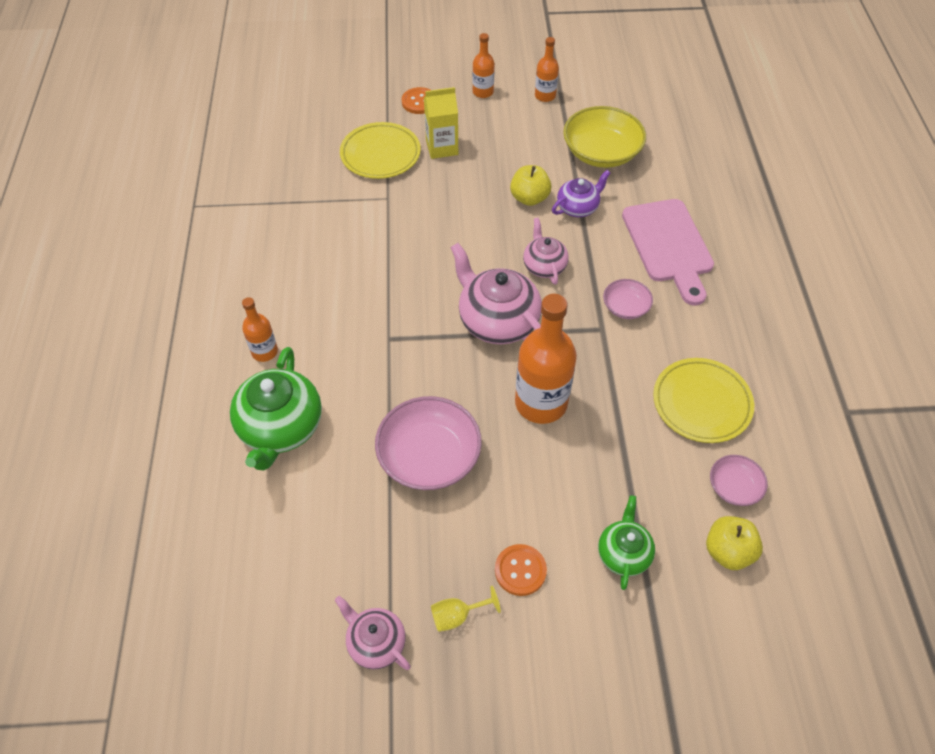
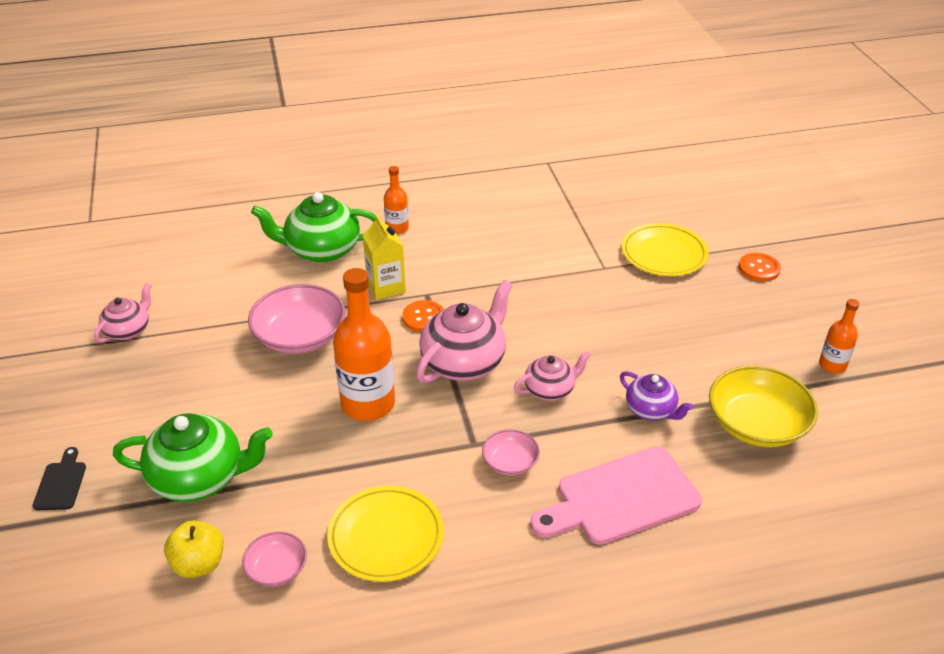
camera: 80 degrees right, 15 degrees down
yellow carton [424,87,458,159] -> yellow carton moved to [362,215,406,300]
yellow goblet [431,586,501,632] -> none
orange bottle [472,33,494,98] -> none
orange button [495,544,547,596] -> orange button moved to [402,300,444,332]
yellow apple [510,165,552,206] -> none
green teapot [598,495,655,590] -> green teapot [113,413,273,502], size x1.73
none -> black cutting board [33,447,86,510]

